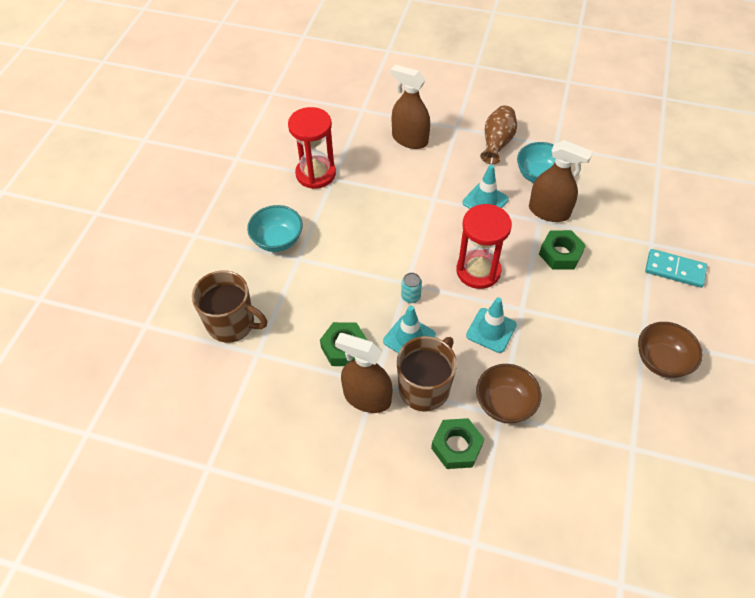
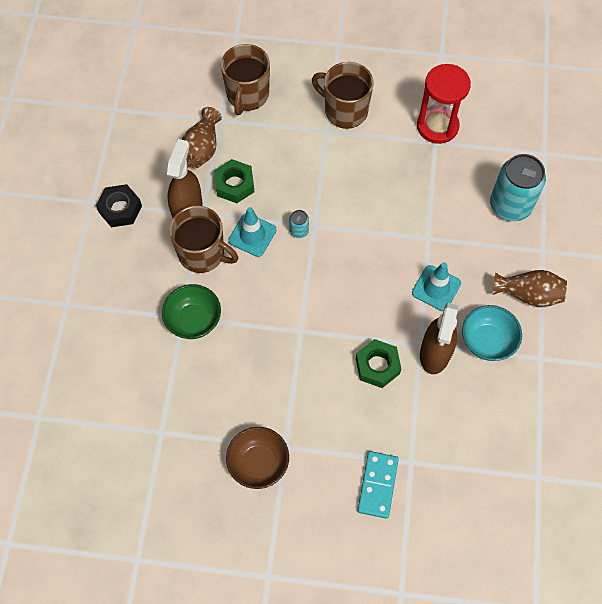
camera: 80 degrees right, 10 degrees up
turquoise bowl [247,205,303,252] -> brown mug [312,62,374,129]
brown spray bottle [391,65,430,149] -> turquoise can [490,154,546,221]
green nut [431,418,484,469] -> none
red hourglass [456,204,512,289] -> none
turquoise traffic cone [466,297,517,353] -> none
brown bowl [476,364,541,424] -> green bowl [162,284,221,339]
none -> black nut [96,184,142,227]
none -> brown vase [182,107,222,168]

